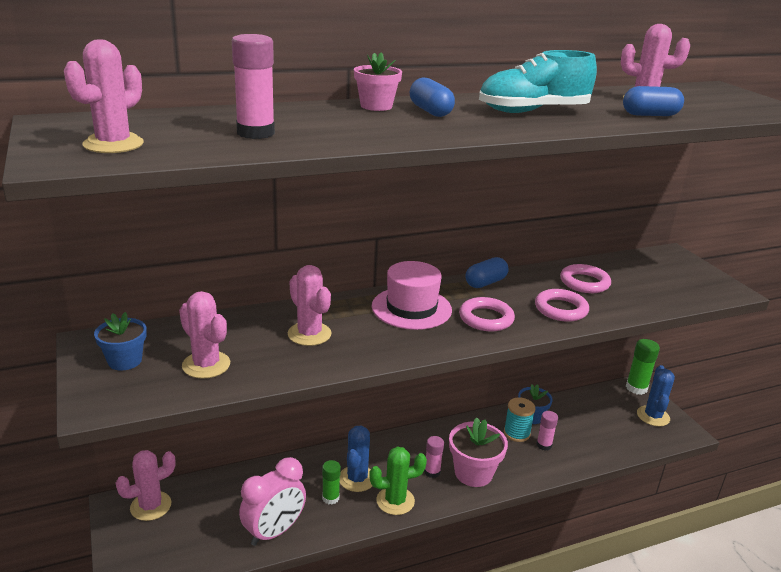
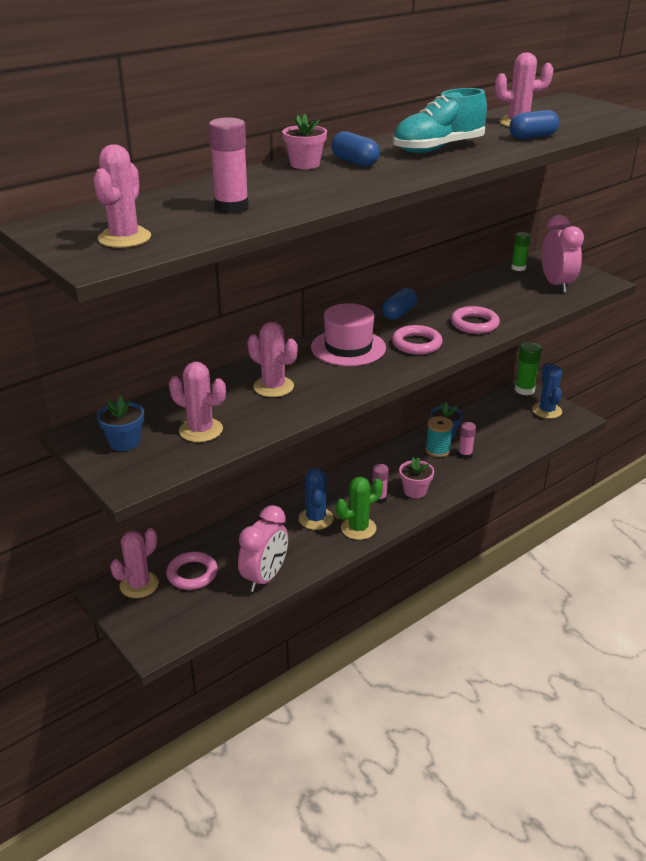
camera: 15 degrees left, 5 degrees up
green glue stick [322,460,341,504] -> green glue stick moved to [511,232,530,271]
pink flower pot [449,417,508,487] -> pink flower pot [399,457,434,498], size x0.65
pink ring [560,264,611,293] -> pink ring moved to [166,551,218,590]
none -> pink clock [542,215,584,293]

